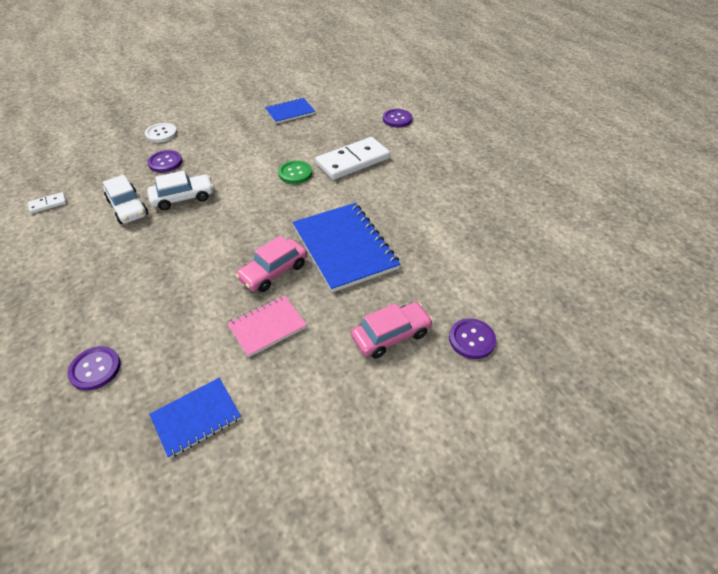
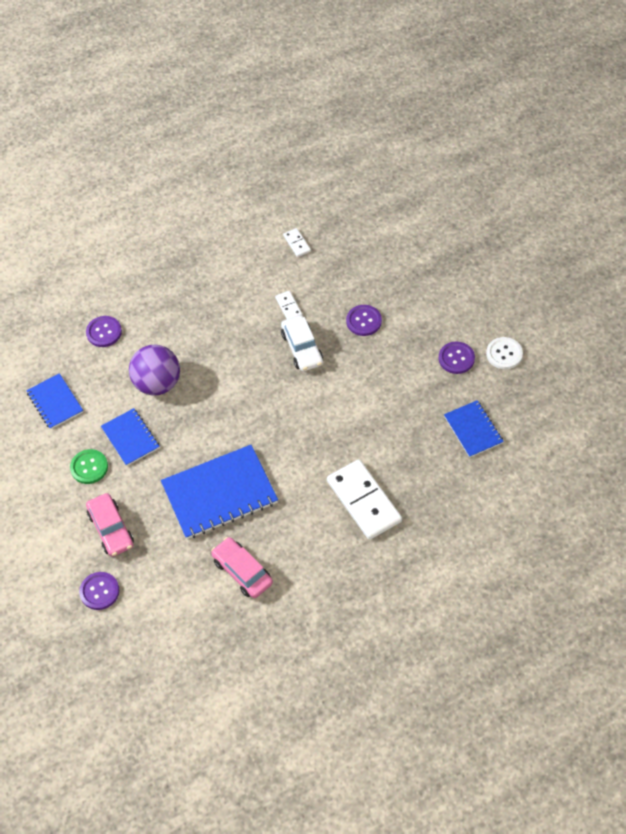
camera: 95 degrees right, 10 degrees up
white car [103,175,148,224] -> white domino [275,291,302,319]
white button [145,123,177,143] -> white button moved to [486,337,523,369]
pink notebook [227,296,307,357] -> blue notebook [101,408,160,466]
pink car [235,236,307,292] -> pink car moved to [211,537,273,598]
green button [278,161,312,184] -> green button moved to [70,449,108,484]
purple button [383,109,412,128] -> purple button moved to [439,342,475,374]
none -> purple ball [129,345,180,396]

